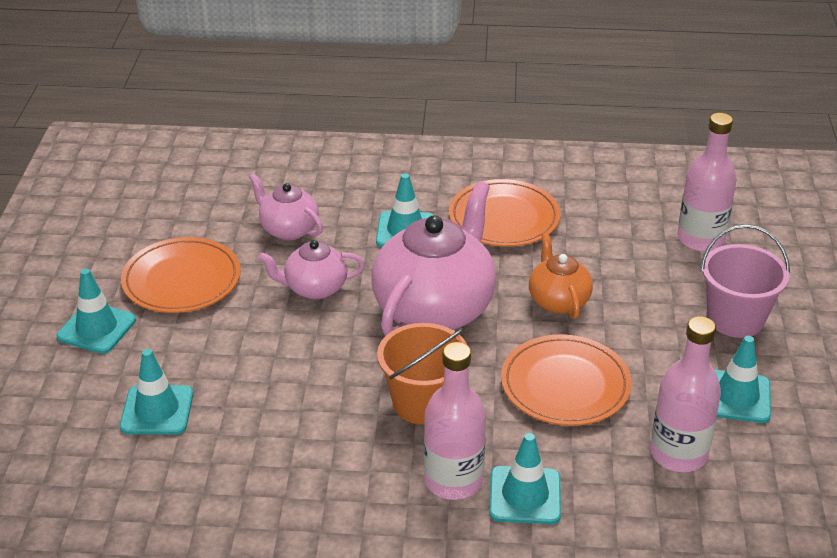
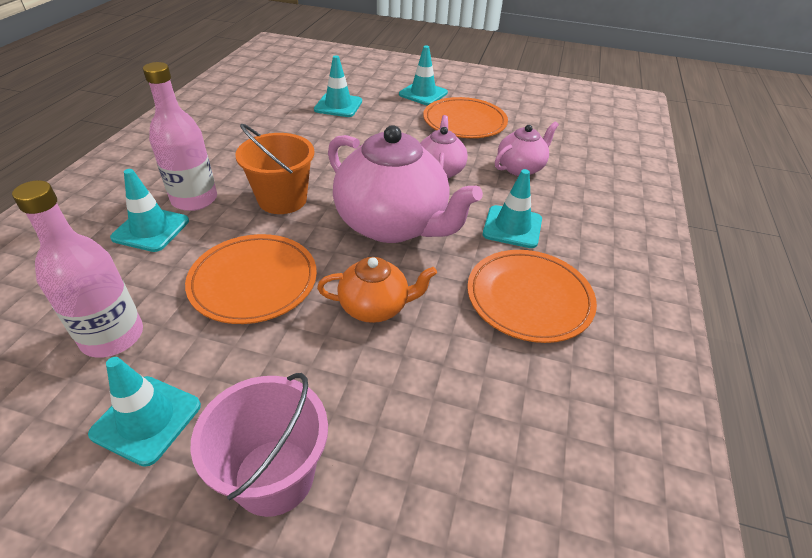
camera: 100 degrees right, 5 degrees up
pink bottle [677,113,737,252] -> none

